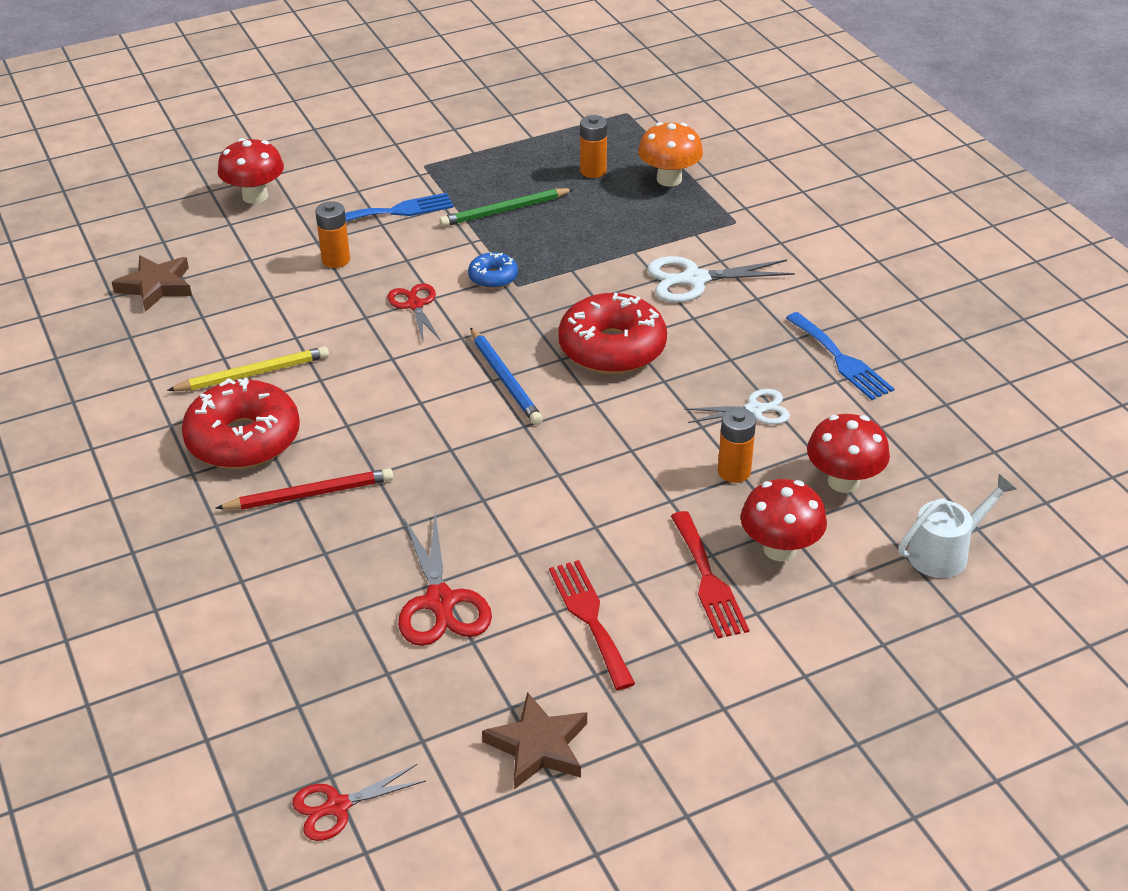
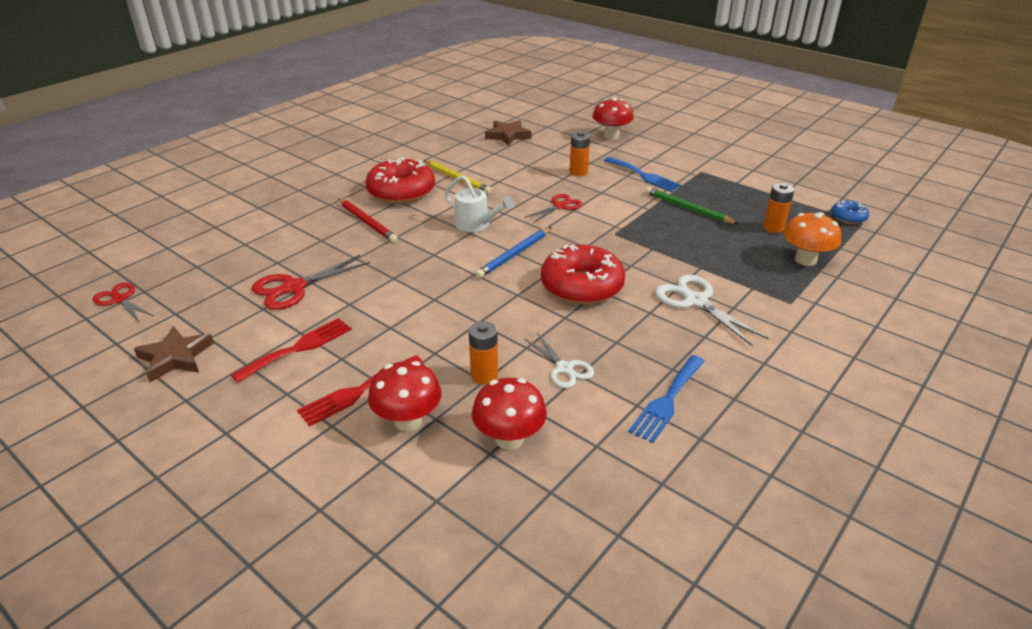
camera: 65 degrees right, 5 degrees down
blue donut [468,252,518,289] -> blue donut moved to [831,200,869,224]
white watering can [898,474,1017,578] -> white watering can moved to [445,175,515,232]

